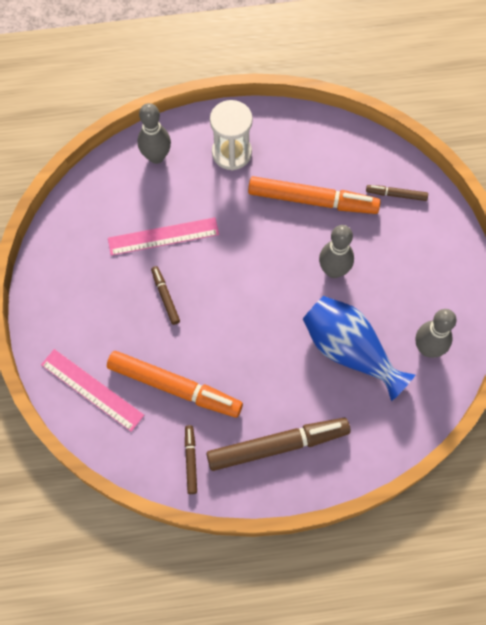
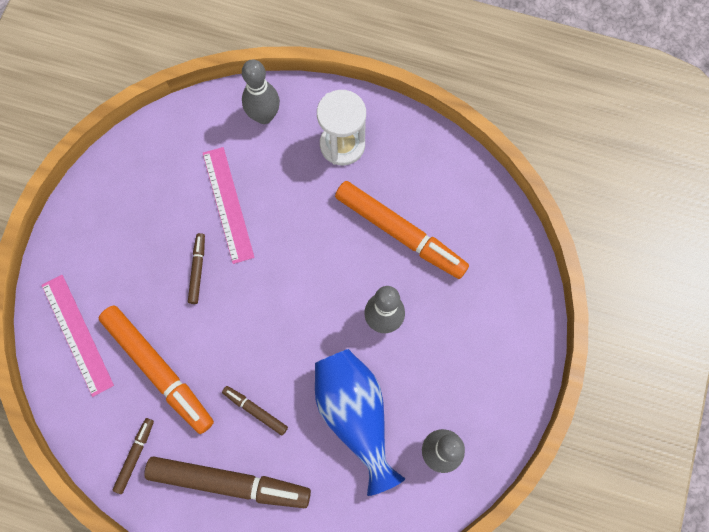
camera: 25 degrees right, 5 degrees up
pink ruler [108,217,219,256] -> pink ruler turned 60 degrees clockwise [203,147,255,264]
brown marker [366,185,428,201] -> brown marker moved to [222,386,288,435]

